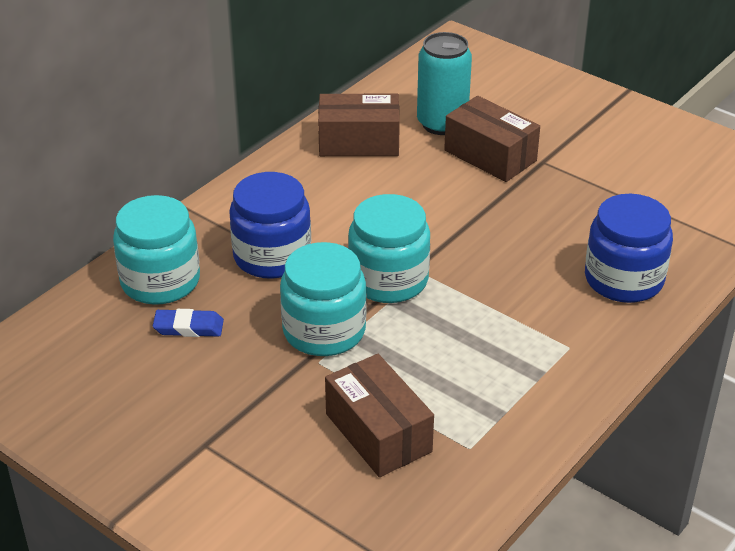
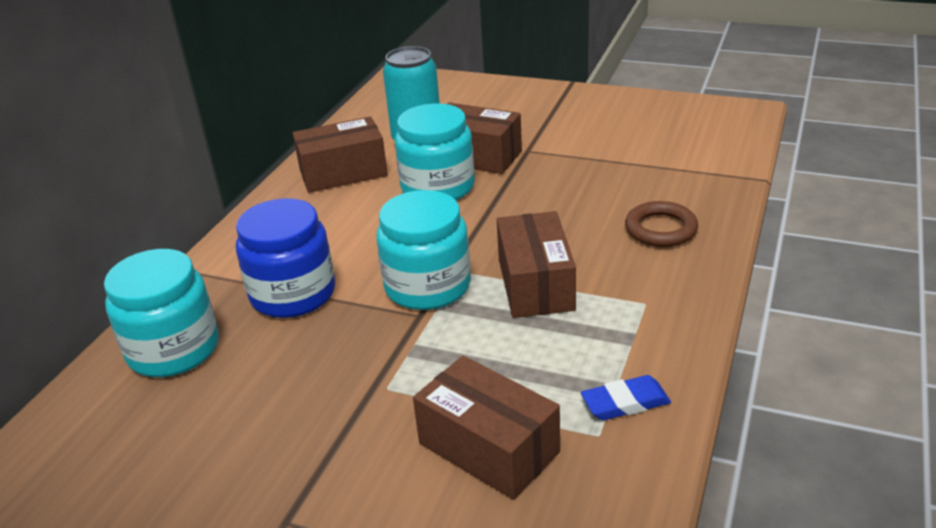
camera: 15 degrees left, 5 degrees down
blue eraser [153,309,224,337] -> blue eraser moved to [581,375,671,420]
turquoise jar [280,242,366,356] -> turquoise jar moved to [395,103,475,200]
blue jar [585,194,673,303] -> brown ring [625,201,698,247]
none -> brown box [497,211,576,318]

